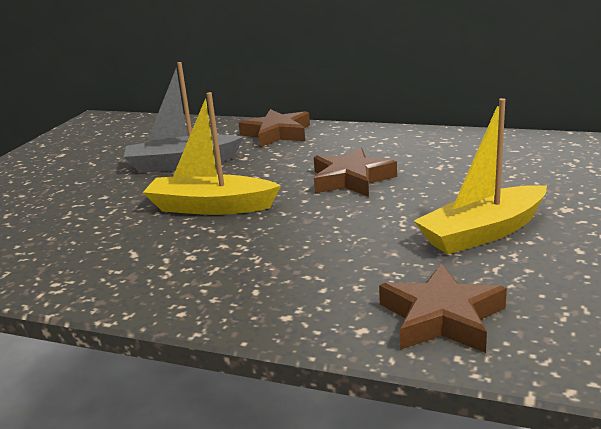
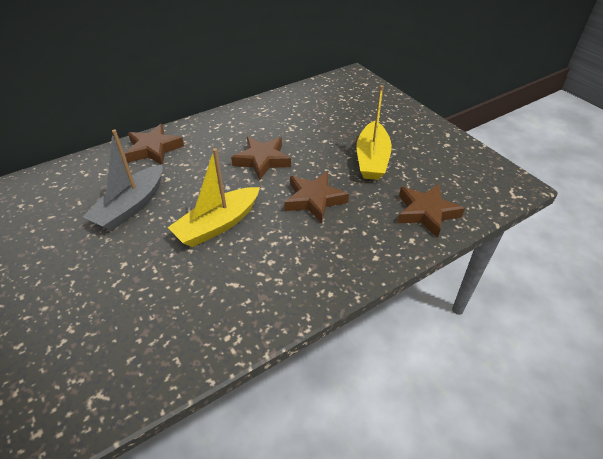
camera: 55 degrees left, 20 degrees up
none -> brown star [284,172,349,223]

